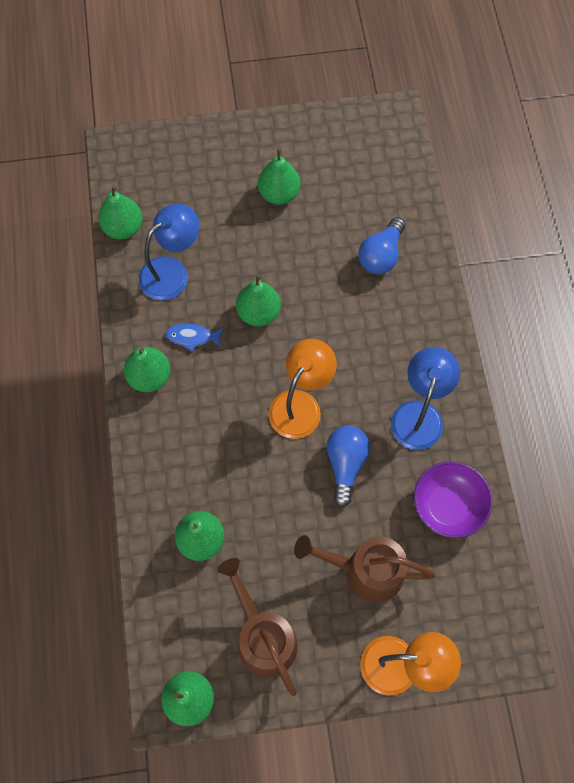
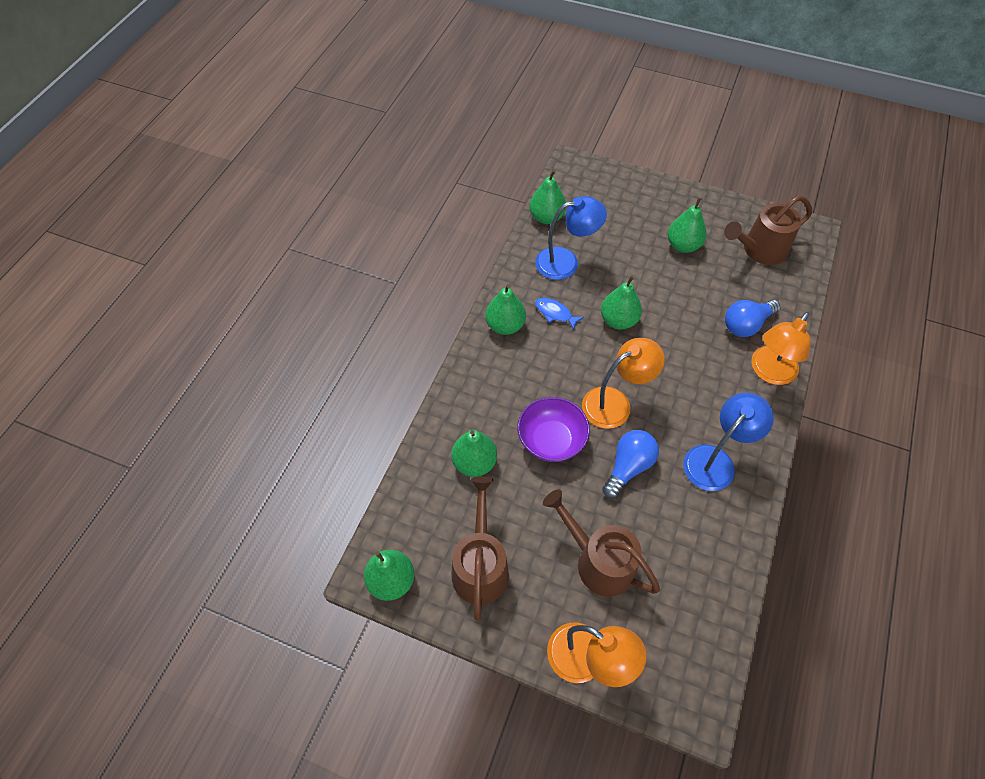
camera: 30 degrees right, 10 degrees down
purple bowl [414,461,492,538] -> purple bowl moved to [518,397,590,462]
none -> brown watering can [724,195,812,265]
none -> orange lamp [751,312,811,385]

